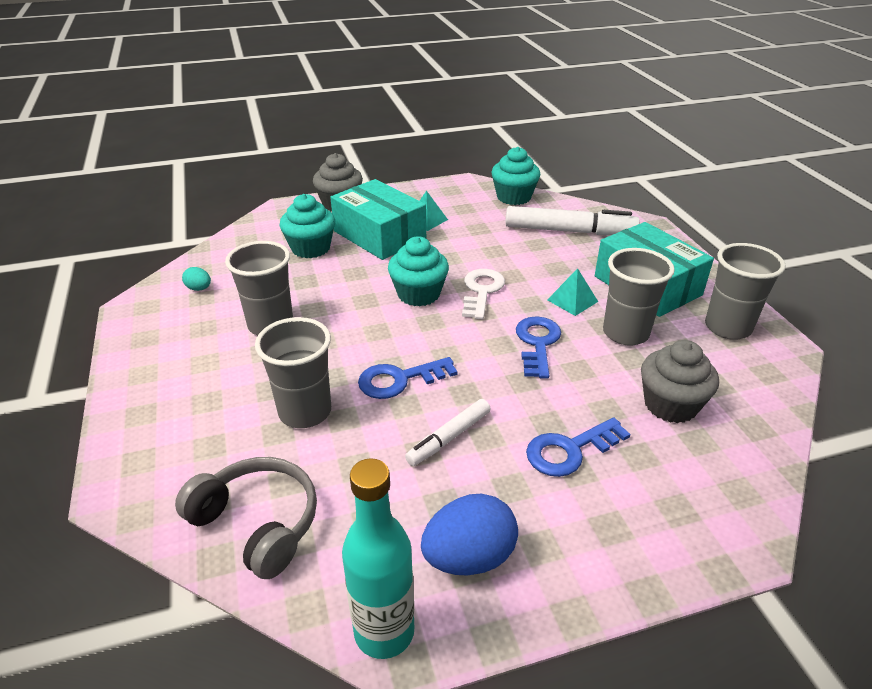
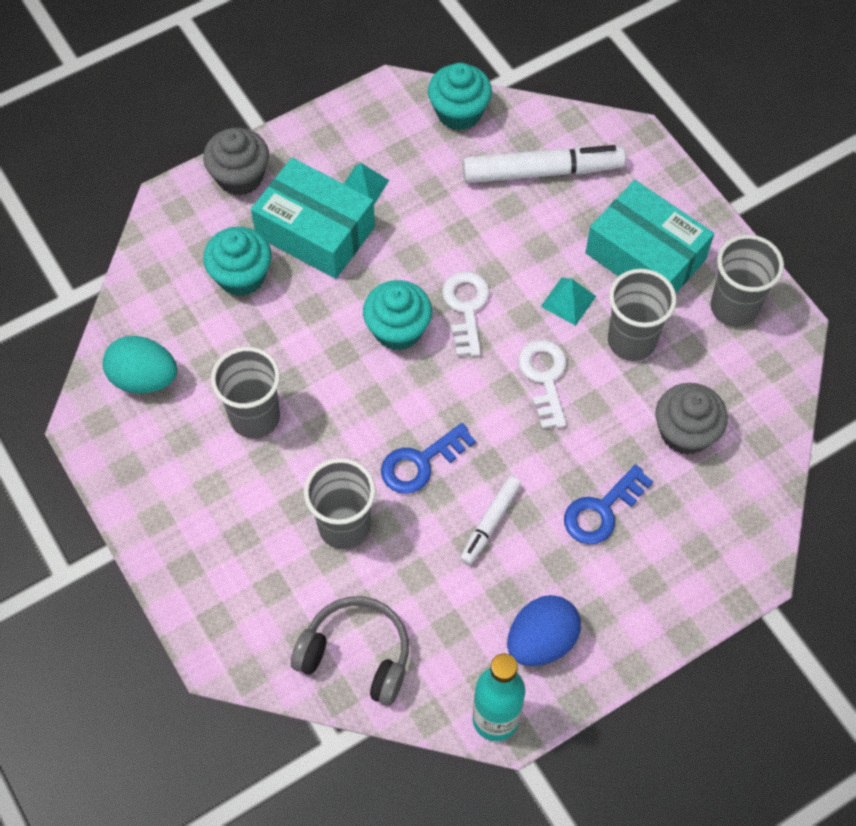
camera: 15 degrees left, 25 degrees up
turquoise egg [182,267,211,291] -> turquoise egg [103,336,177,394], size x2.06
blue key [516,316,561,379] -> white key [518,340,567,429]

